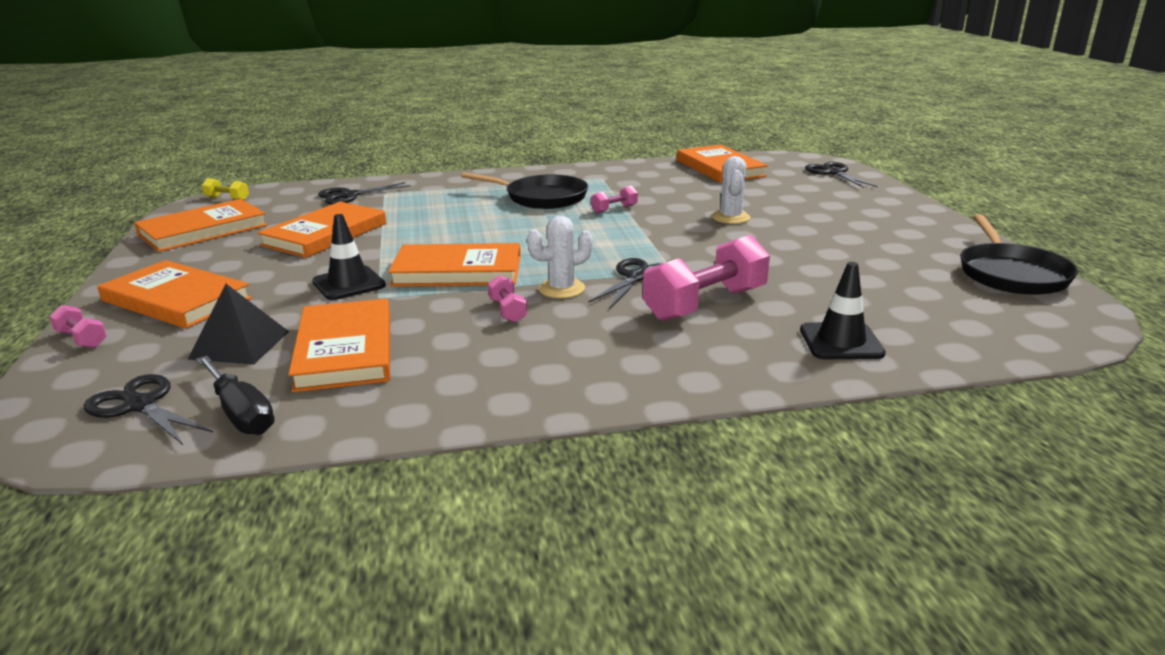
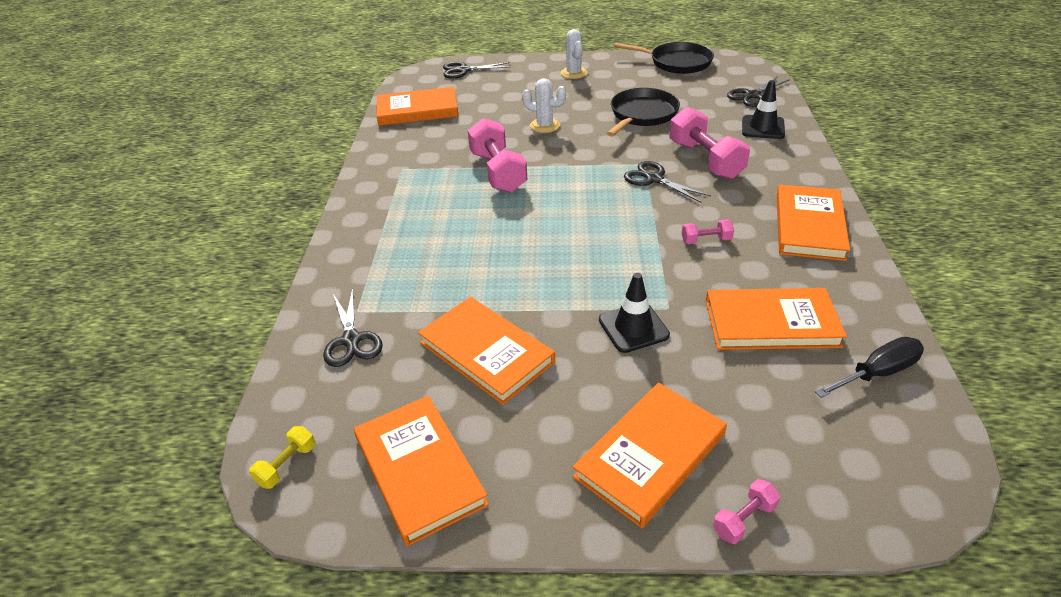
camera: 75 degrees left, 15 degrees up
black scissors [84,374,213,445] -> black scissors moved to [727,76,790,107]
black pyramid [188,284,289,364] -> none
orange book [388,243,521,287] -> orange book moved to [776,185,850,261]
black pan [461,172,588,209] -> black pan moved to [607,88,680,137]
white cactus [527,216,593,298] -> white cactus moved to [561,29,587,79]
pink dumbbell [591,186,638,213] -> pink dumbbell [468,118,527,193], size x2.15

